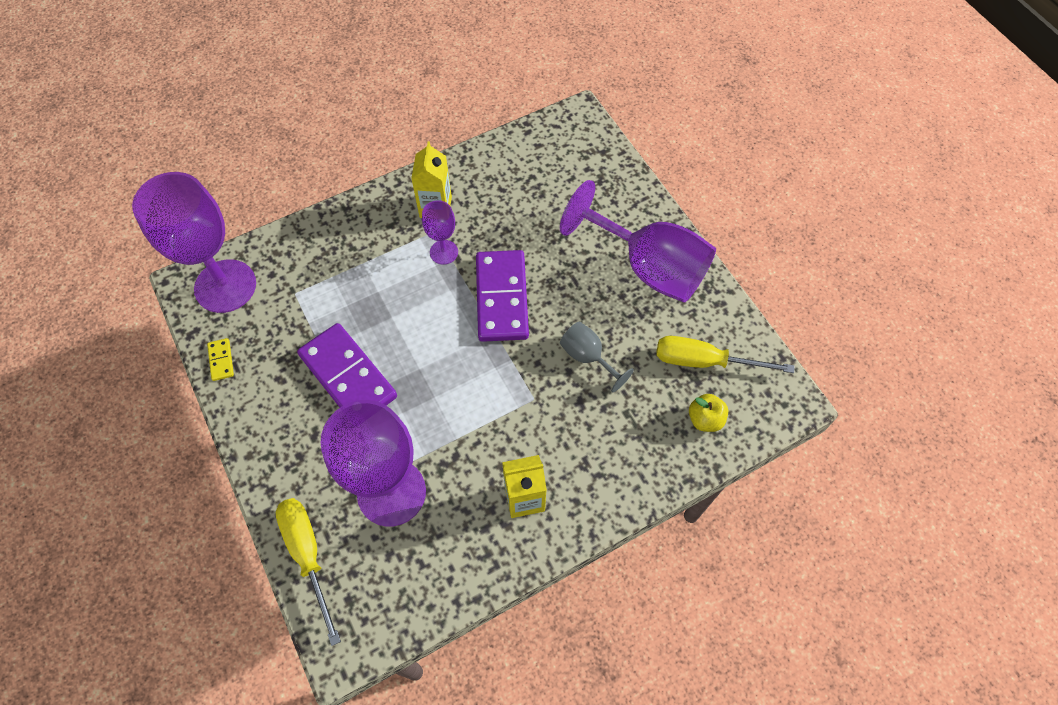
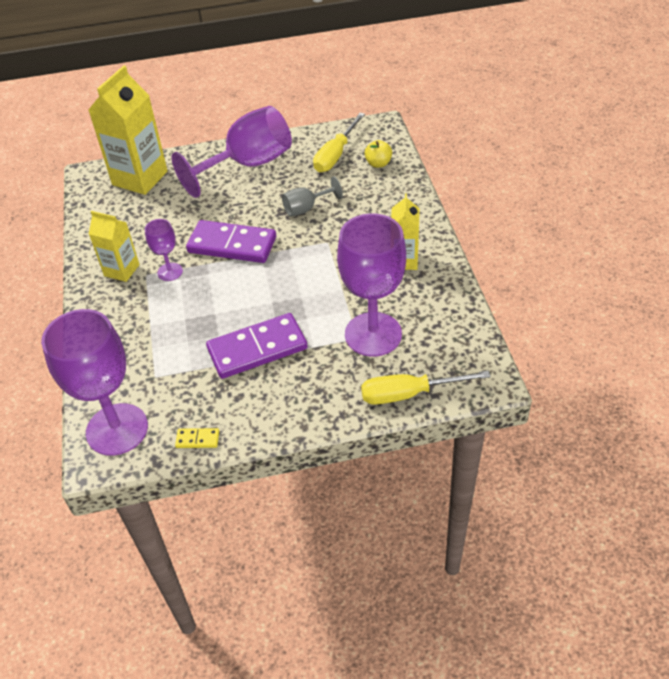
camera: 70 degrees left, 15 degrees down
none -> yellow carton [89,65,168,195]

